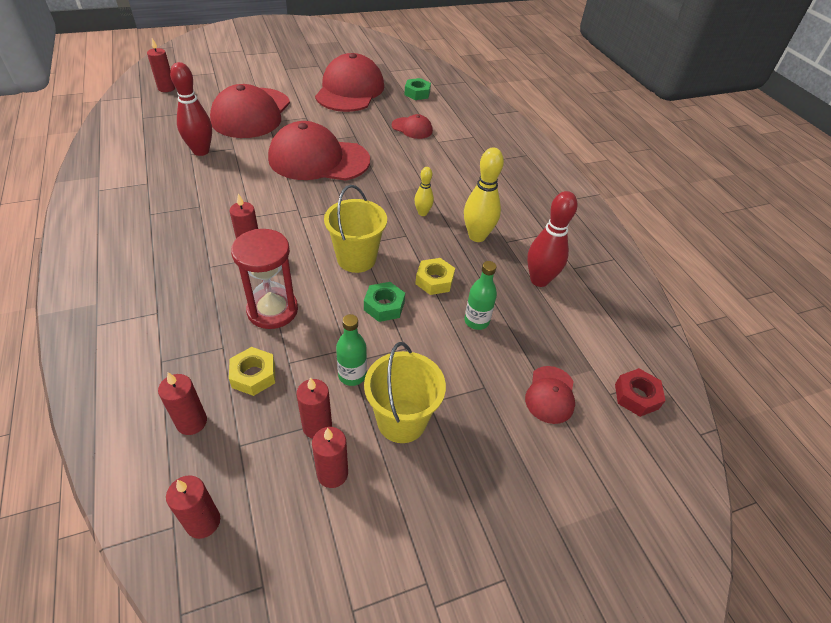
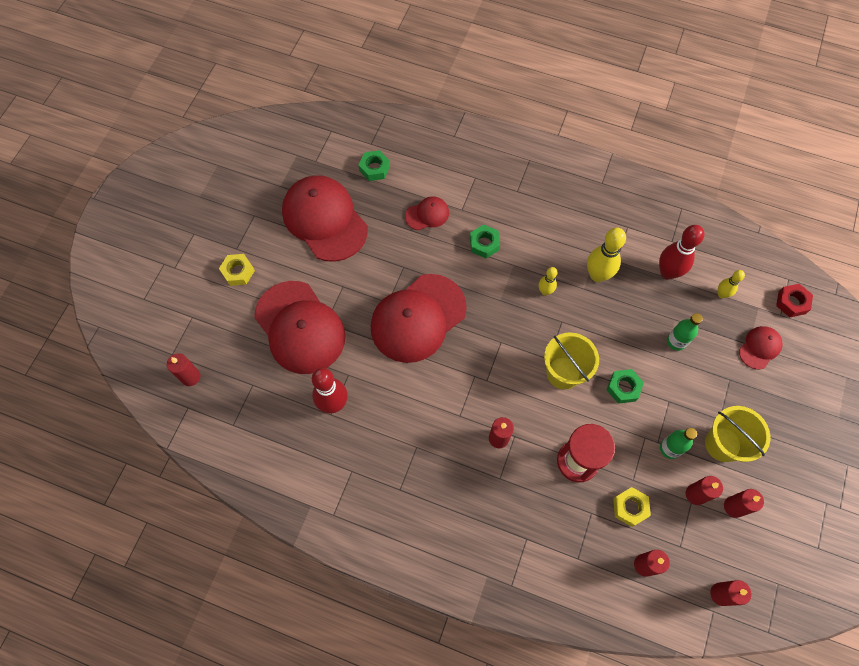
camera: 45 degrees left, 20 degrees up
yellow nut [415,258,455,295] -> yellow nut moved to [219,254,255,286]
red cap [525,366,575,424] -> red cap turned 105 degrees counterclockwise [739,326,783,369]
none -> green nut [470,224,500,258]
none -> yellow bowling pin [718,270,745,298]

